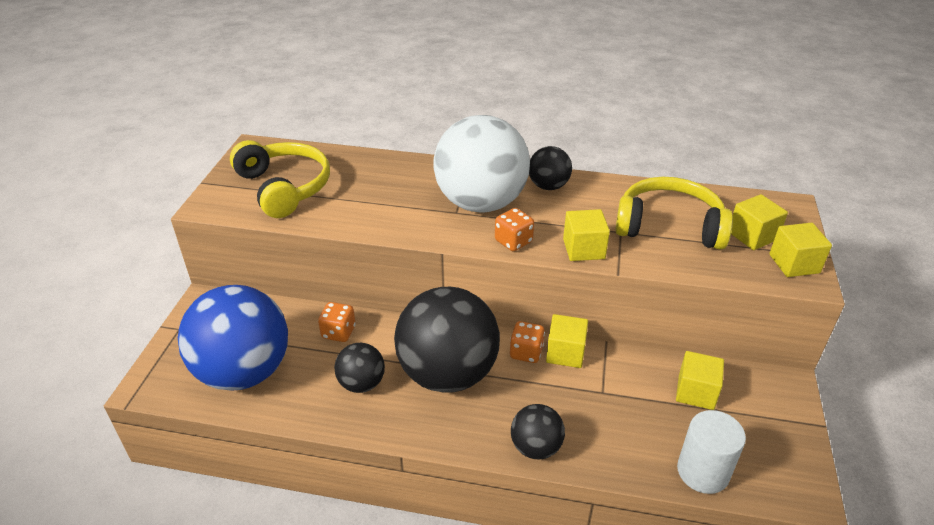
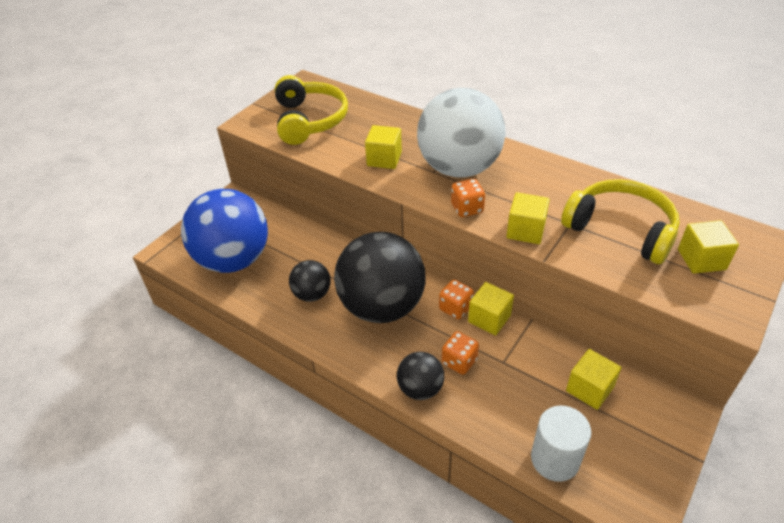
camera: 25 degrees right, 5 degrees up
orange dice [318,302,356,342] -> orange dice moved to [442,331,479,375]
black ball [529,146,572,190] -> none
yellow cube [769,223,832,277] -> yellow cube moved to [365,125,402,169]

